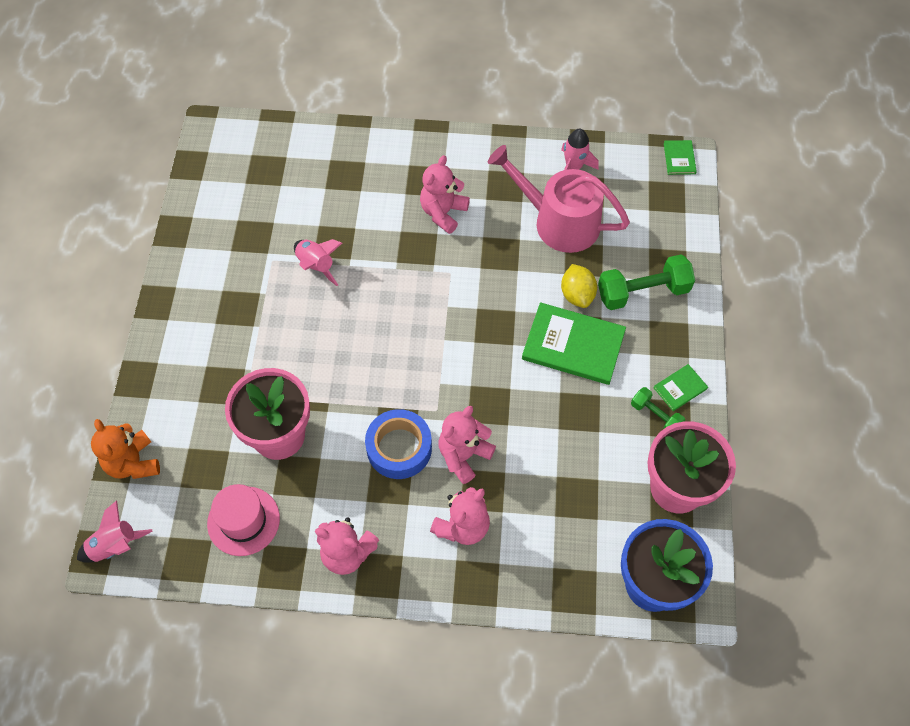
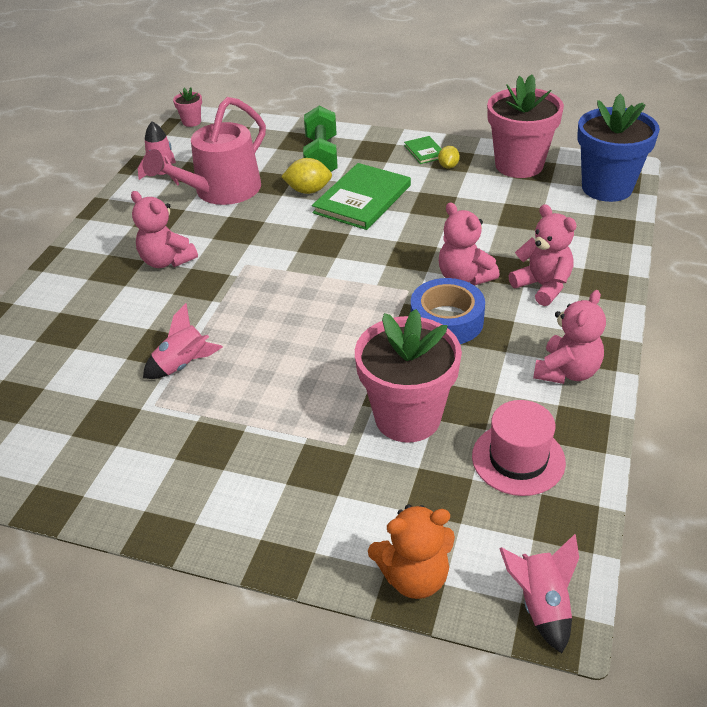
camera: 75 degrees left, 20 degrees down
green dumbbell [631,387,685,429] -> yellow lemon [438,146,460,169]
green book [664,140,697,175] -> pink flower pot [173,88,202,127]

